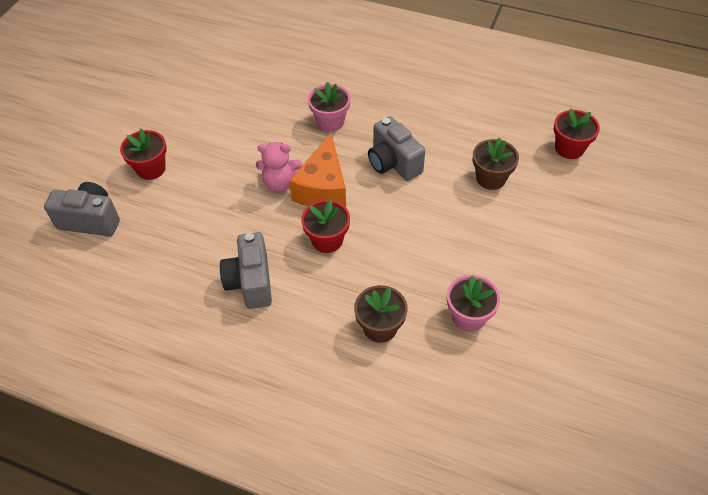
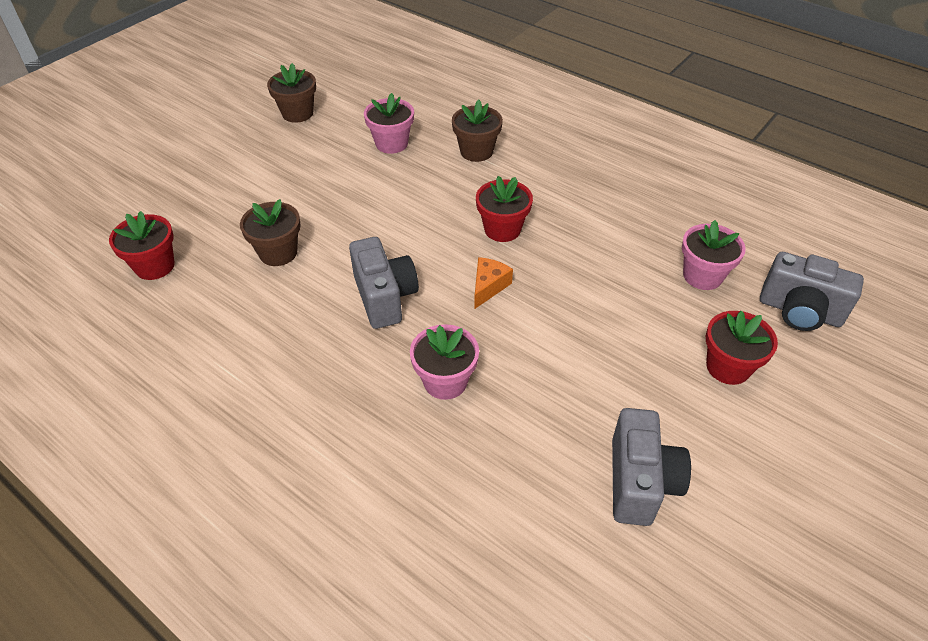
camera: 165 degrees left, 5 degrees down
grey camera [220,232,272,309] -> grey camera moved to [612,408,691,526]
pink teddy bear [256,142,302,192] -> none
orange cheese [289,133,346,207] -> orange cheese [474,257,513,309], size x0.52
none -> brown flower pot [267,63,316,123]
none -> pink flower pot [682,220,746,290]

